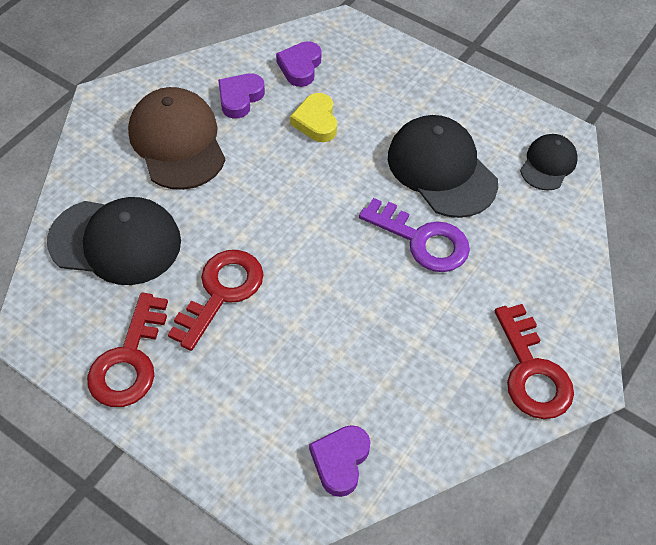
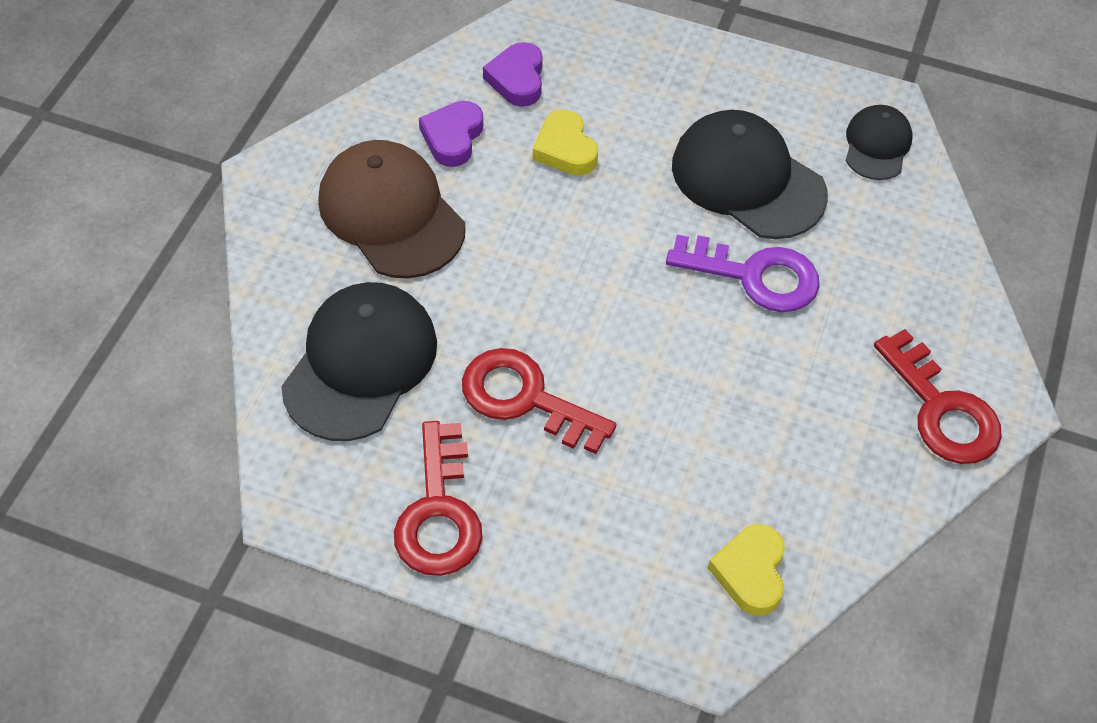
camera: 15 degrees left, 0 degrees up
black cap [47,197,181,285] -> black cap turned 60 degrees counterclockwise [281,282,437,441]
red key [168,250,264,351] -> red key turned 75 degrees counterclockwise [462,348,616,454]
purple heart [309,425,370,497] -> yellow heart [708,524,785,616]

